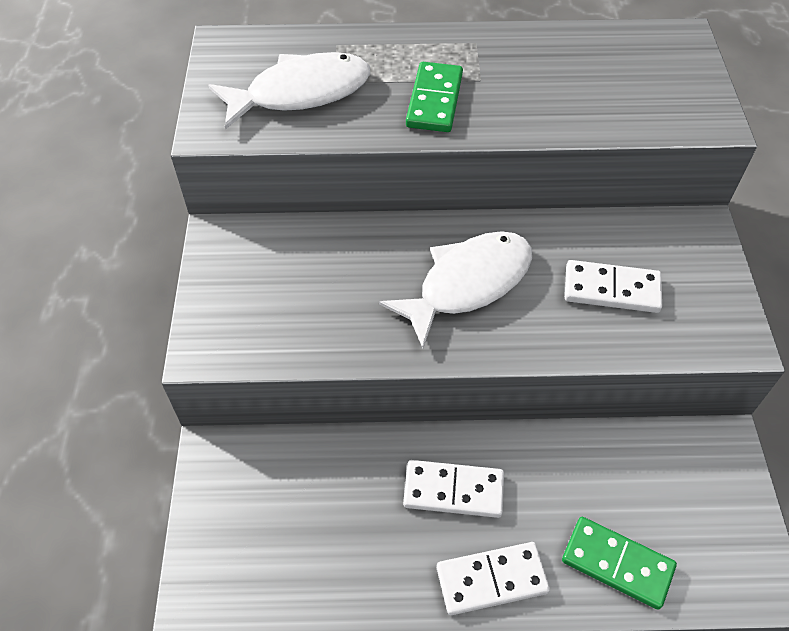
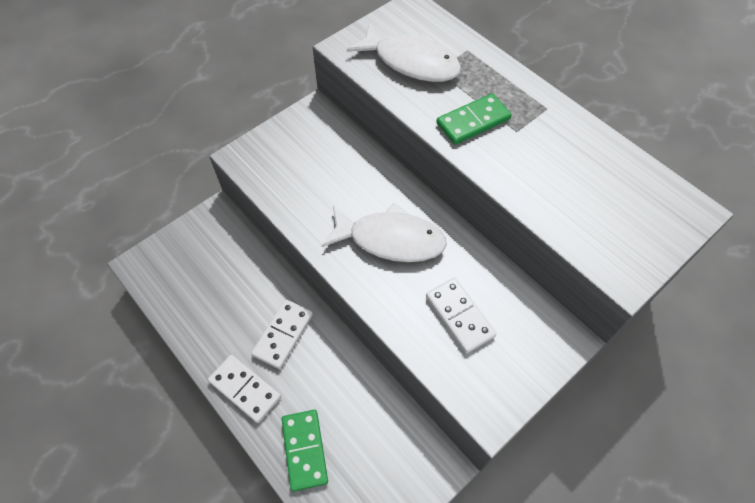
camera: 50 degrees right, 5 degrees up
white domino [403,460,504,518] -> white domino turned 60 degrees clockwise [251,299,313,369]

